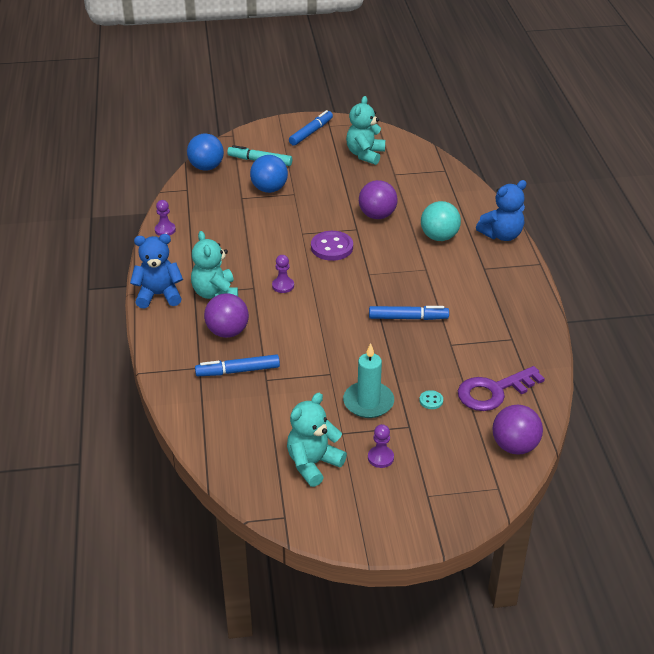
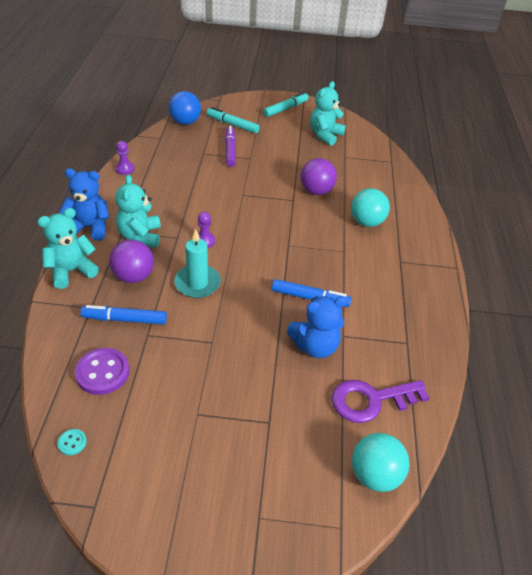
camera: 10 degrees right, 5 degrees up
blue ball [250,155,288,193] -> purple marker [225,126,236,167]
turquoise teddy bear [287,393,347,487] -> turquoise teddy bear moved to [37,208,99,289]
blue marker [289,110,333,146] -> turquoise marker [263,92,309,117]
purple button [311,231,353,261] -> purple button moved to [75,348,129,395]
turquoise candle [343,343,394,418] -> turquoise candle moved to [174,229,221,298]
purple pawn [368,424,394,468] -> none
turquoise button [419,390,443,409] -> turquoise button moved to [58,429,87,455]
blue teddy bear [476,180,527,241] -> blue teddy bear moved to [287,296,347,358]
purple ball [492,404,543,455] -> turquoise ball [352,433,409,492]

